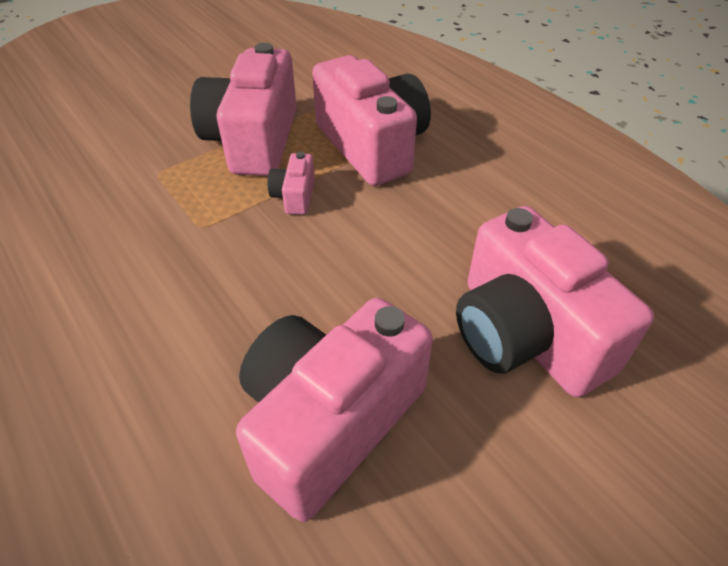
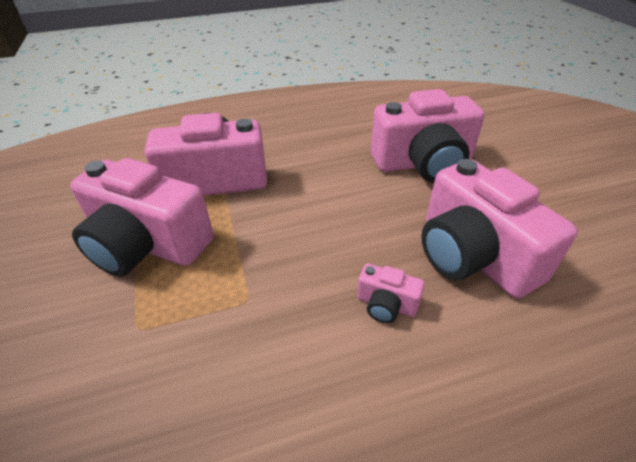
camera: 70 degrees left, 5 degrees down
pink camera [268,152,315,215] -> pink camera moved to [357,263,425,323]

